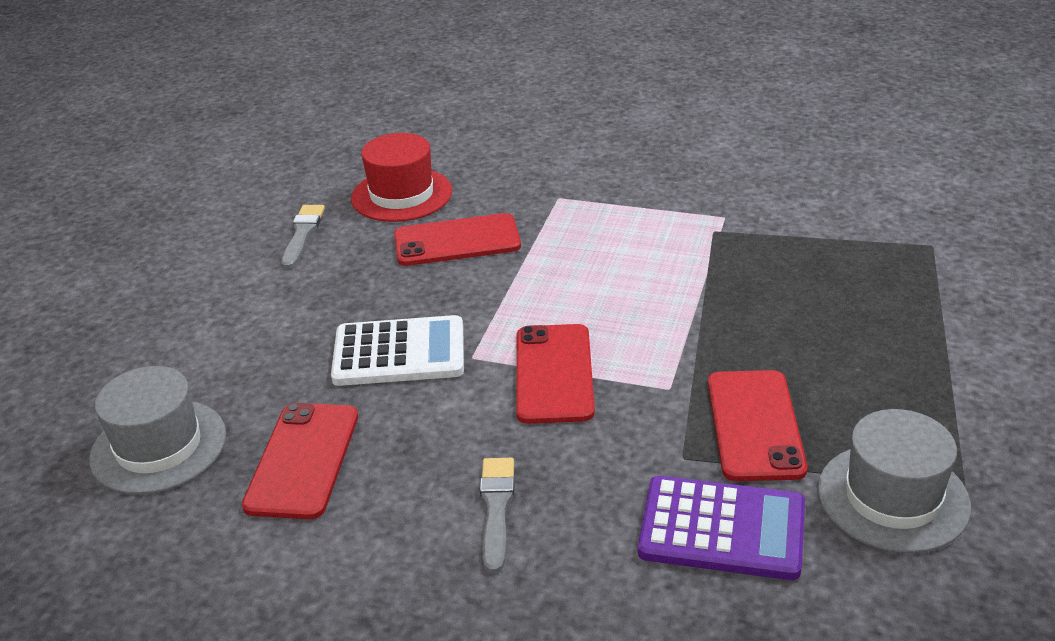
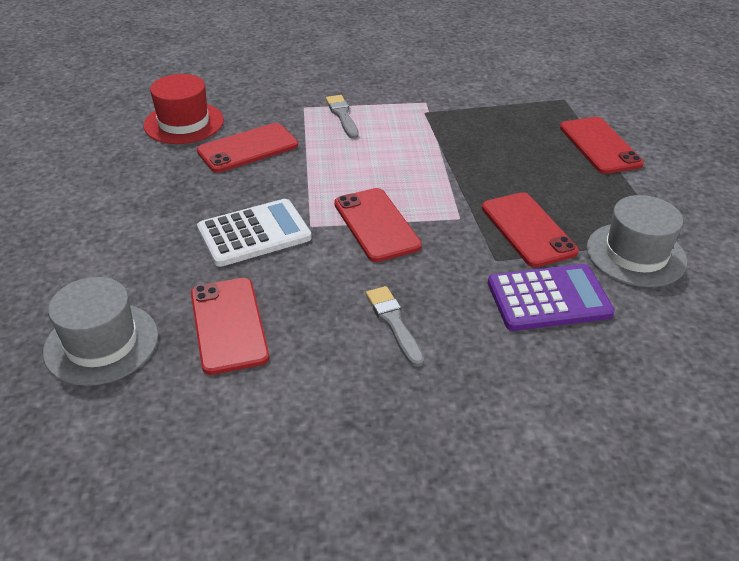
camera: 25 degrees left, 5 degrees up
grey brush [281,205,325,269] -> grey brush moved to [326,95,359,139]
none -> red phone [560,117,644,174]

